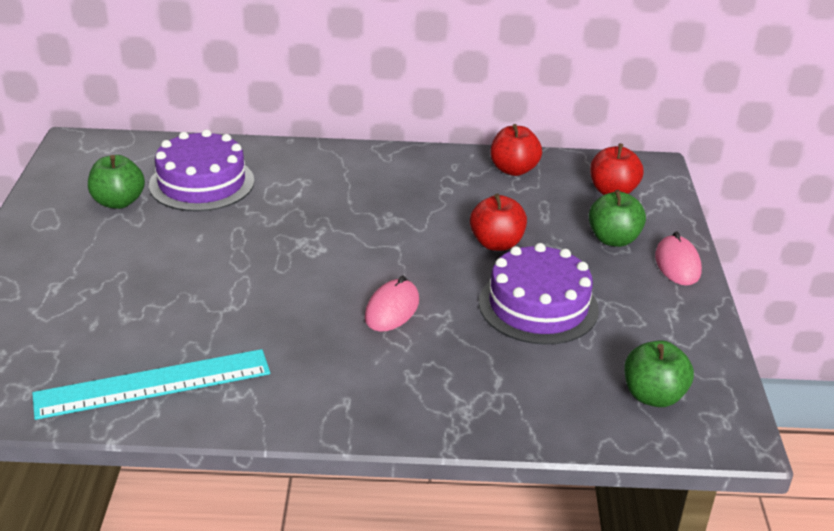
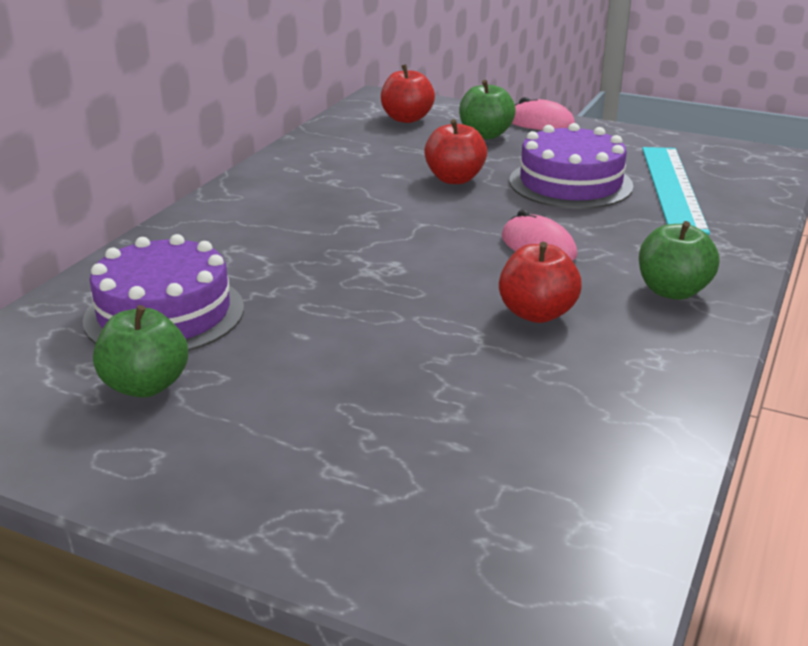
camera: 65 degrees left, 5 degrees down
turquoise ruler [32,349,270,420] -> turquoise ruler moved to [642,147,710,235]
red apple [490,124,542,176] -> red apple moved to [499,242,582,323]
green apple [624,340,694,407] -> green apple moved to [639,221,719,300]

